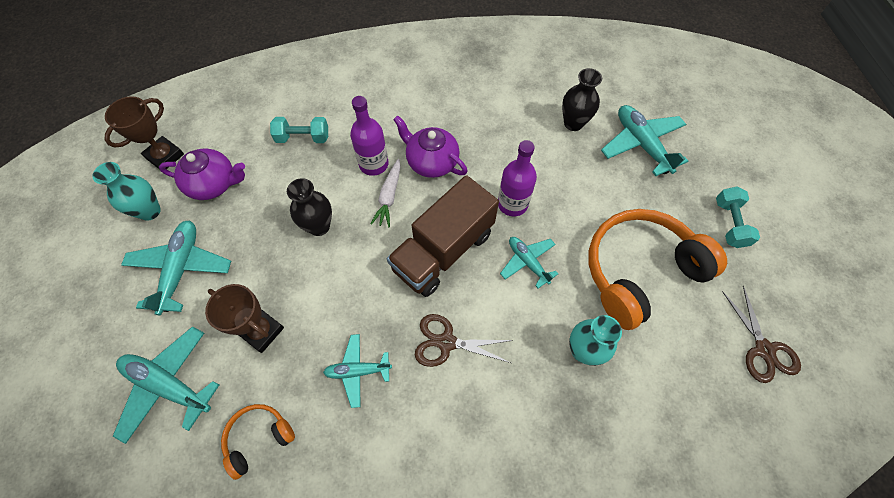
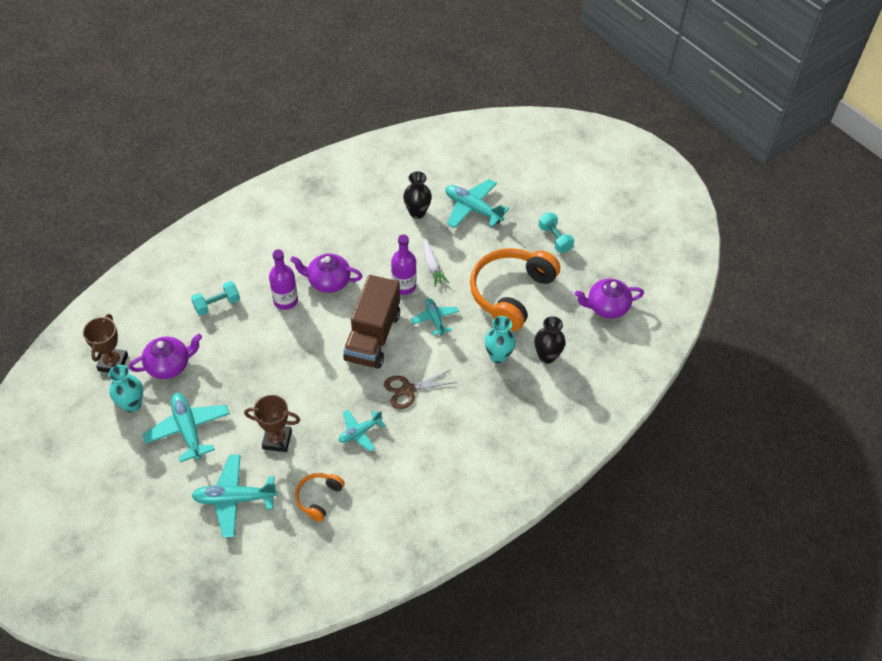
camera: 30 degrees left, 10 degrees down
black vase [287,178,332,236] -> black vase moved to [534,316,566,364]
white carrot [371,159,401,227] -> white carrot moved to [423,239,449,287]
turquoise plane [500,237,558,288] -> turquoise plane turned 45 degrees clockwise [411,298,459,335]
brown scissors [722,286,801,383] -> purple teapot [575,279,644,318]

